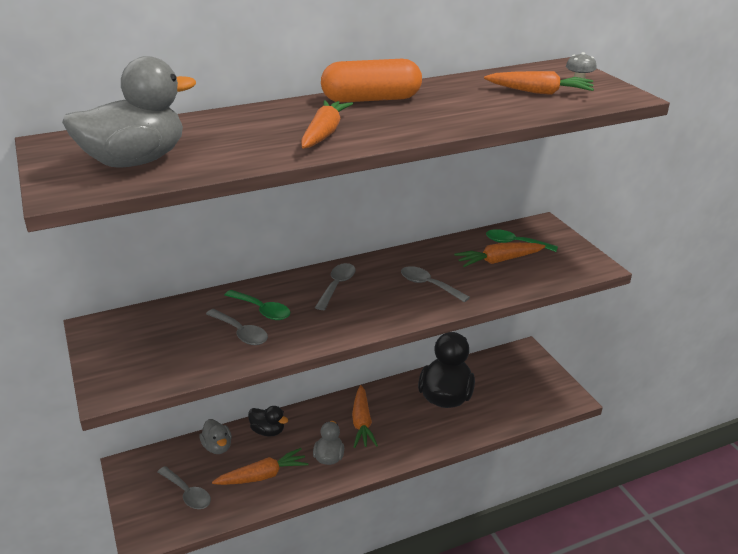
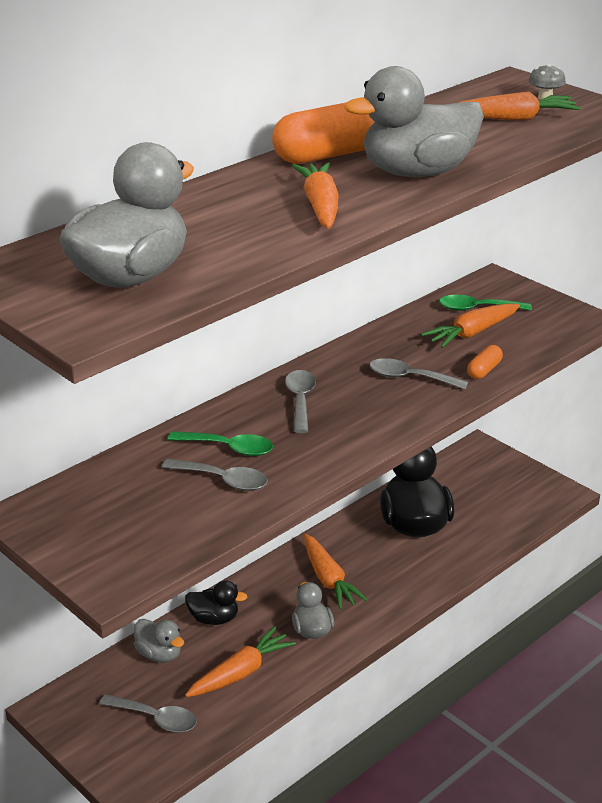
camera: 20 degrees left, 0 degrees up
none -> grey duck [344,66,484,177]
none -> orange capsule [467,345,503,379]

